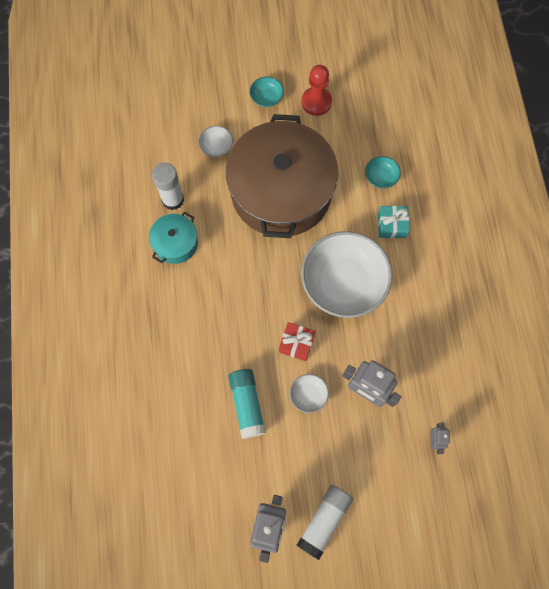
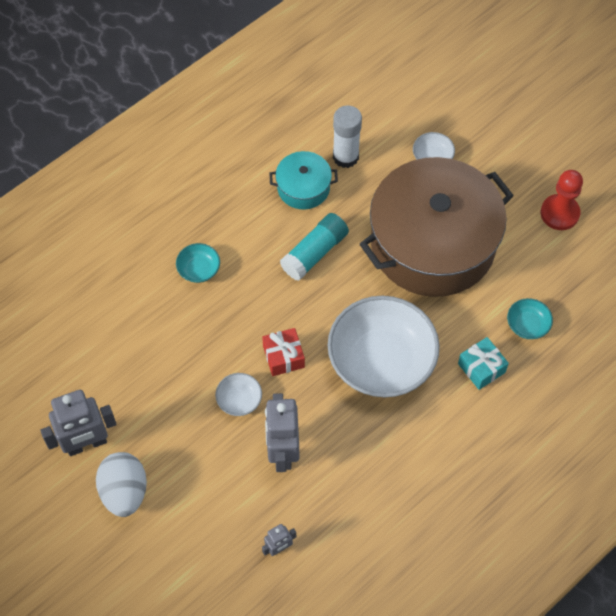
camera: 55 degrees right, 10 degrees down
turquoise glue stick [228,369,266,439] -> turquoise glue stick moved to [280,213,349,281]
turquoise bowl [250,77,284,107] -> turquoise bowl moved to [176,243,220,283]
white glue stick [297,485,353,560] -> white egg [96,452,147,517]

